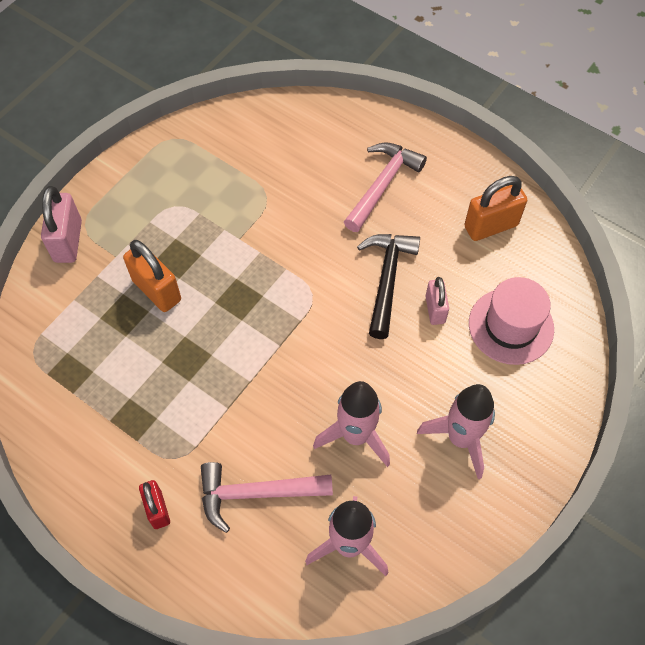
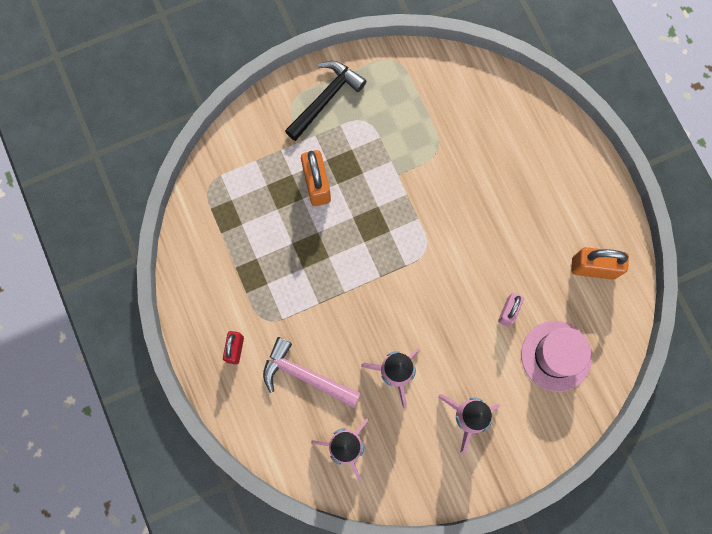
camera: 30 degrees right, 15 degrees up
pink padlock [41,186,82,263] -> none
pink hammer [344,142,427,232] -> none
black hammer [357,234,420,339] -> black hammer moved to [285,61,366,141]

